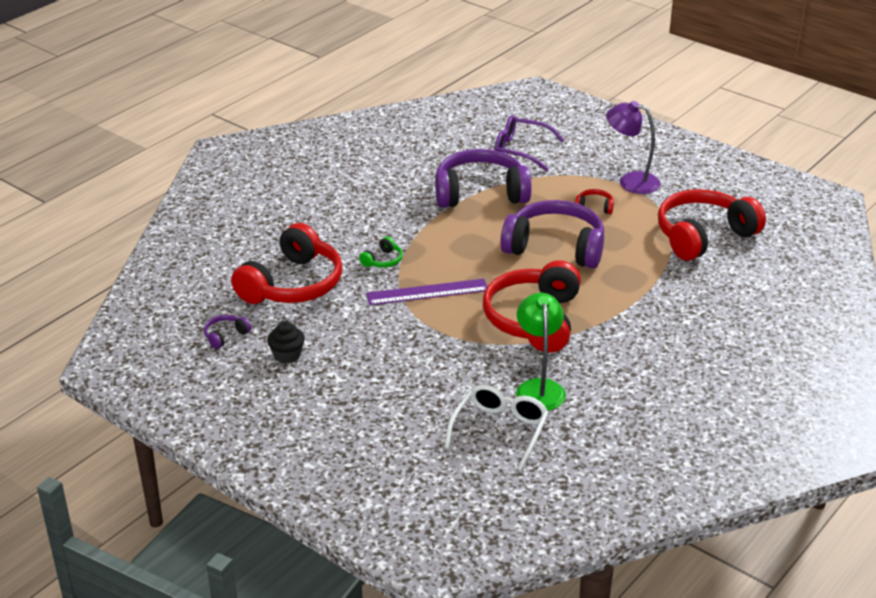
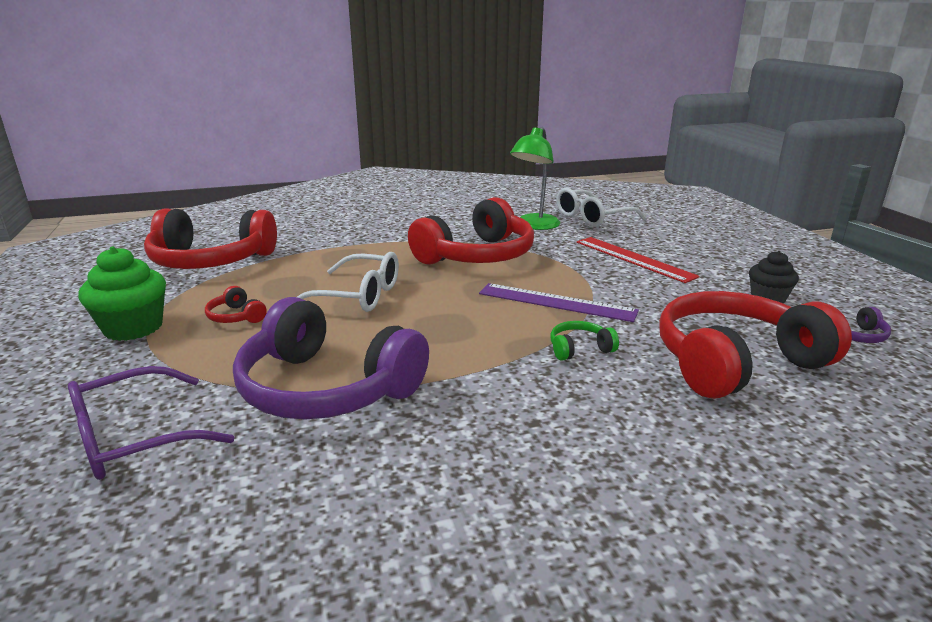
camera: 145 degrees left, 10 degrees down
purple glasses [495,115,564,171] -> purple glasses turned 90 degrees clockwise [68,366,234,480]
purple headphones [500,200,604,268] -> white glasses [297,252,399,312]
purple lamp [606,101,660,194] -> green cupcake [78,247,166,341]
none -> red ruler [577,237,700,283]

